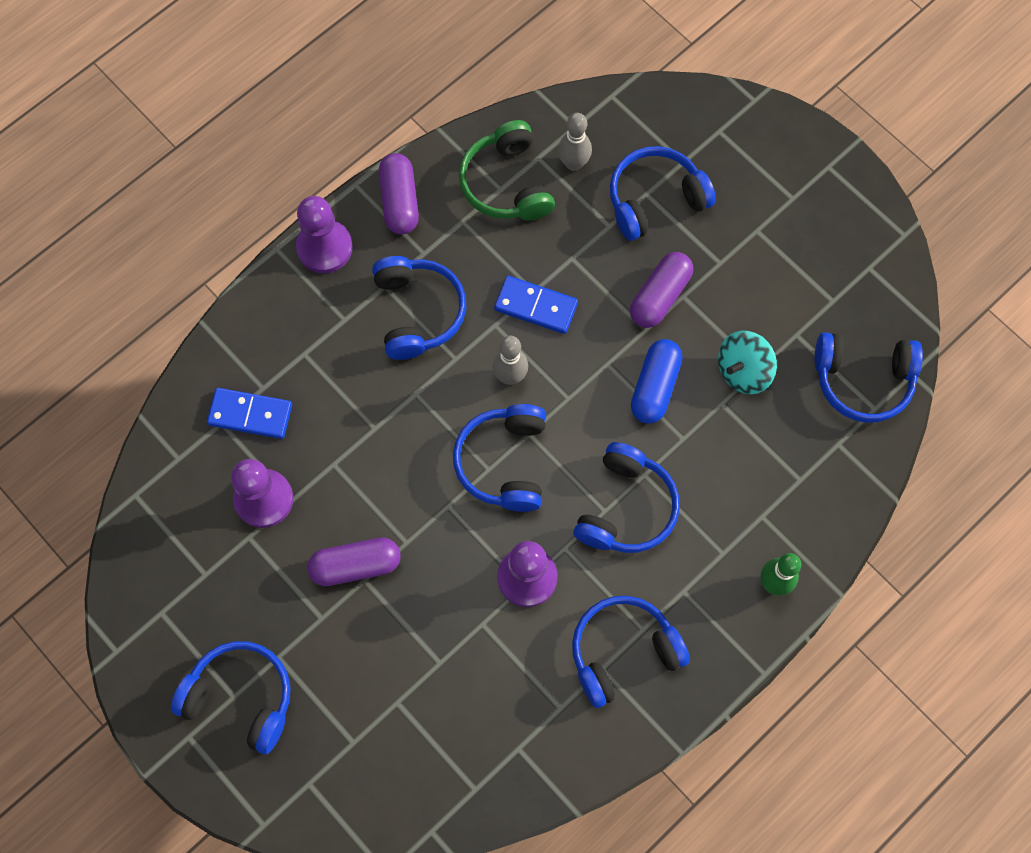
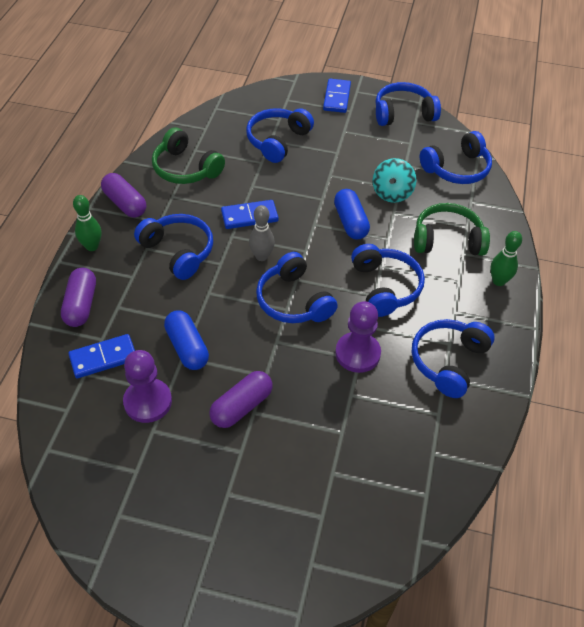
camera: 35 degrees left, 20 degrees down
blue headphones [171,641,291,754] -> blue headphones moved to [375,82,441,126]
purple pawn [296,196,353,273] -> green bowling pin [73,195,102,251]
grey bowling pin [558,113,592,171] -> none
purple capsule [630,252,693,328] -> purple capsule moved to [61,268,96,327]
none -> blue capsule [164,311,209,370]
none -> blue domino [323,79,351,113]
none -> green headphones [414,203,490,256]

